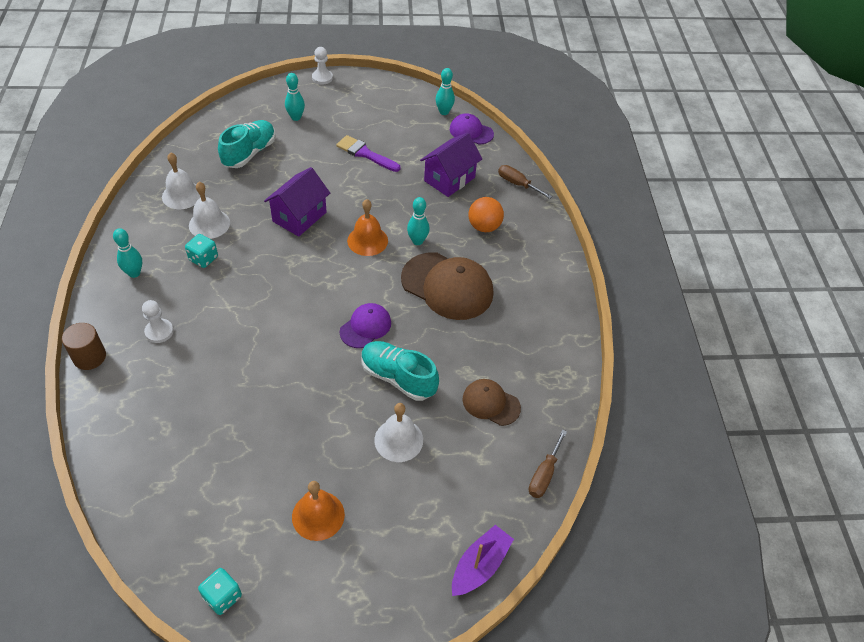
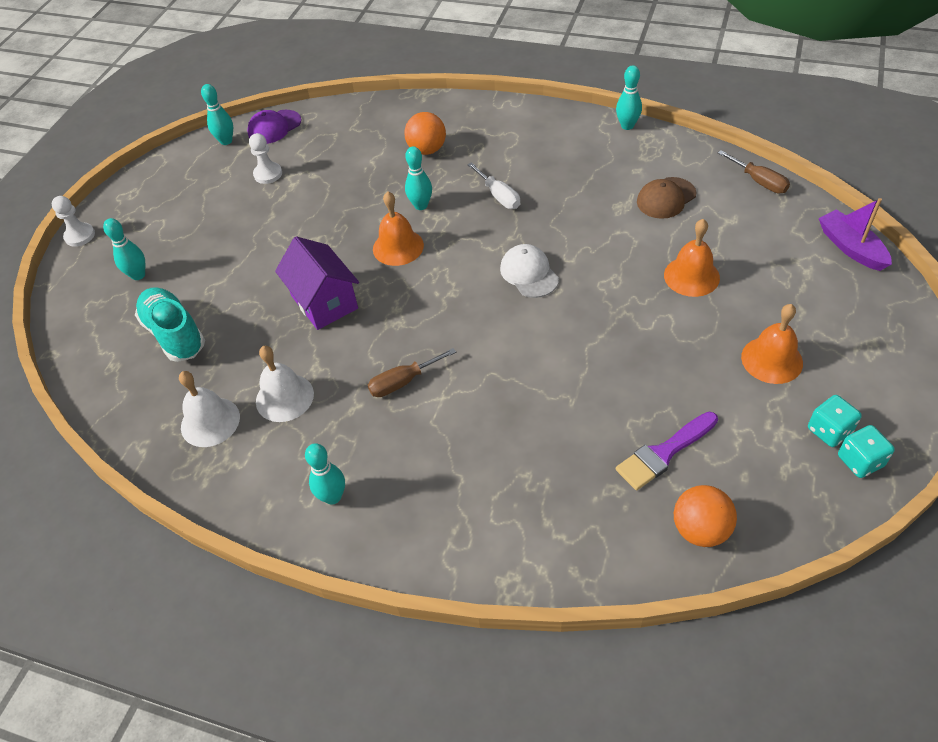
camera: 60 degrees left, 0 degrees up
brown cylinder [62,323,106,370] -> none
white pawn [142,300,174,343] -> white pawn moved to [249,133,282,184]
turquoise dice [185,234,218,268] -> turquoise dice moved to [808,395,862,447]
purple brush [336,135,400,172] -> purple brush moved to [616,412,718,490]
purple cap [340,303,391,348] -> white cap [500,244,559,298]
turquoise shoe [361,341,439,401] -> none
white bell [374,403,423,462] -> orange bell [664,219,720,297]
brown cap [401,252,493,320] -> white screwdriver [467,162,520,209]
purple house [420,132,482,197] -> none
brown screwdriver [498,165,552,199] -> brown screwdriver moved to [368,348,456,397]
none -> turquoise bowling pin [616,65,642,130]
none -> orange ball [674,485,737,547]

